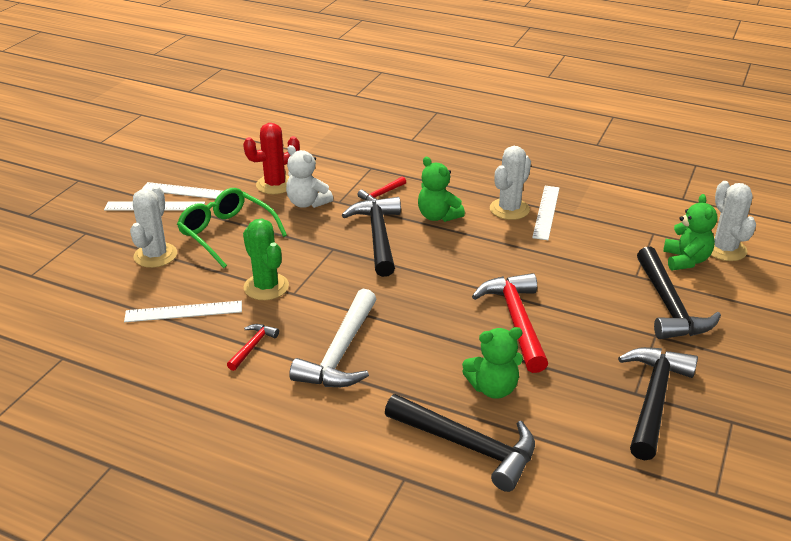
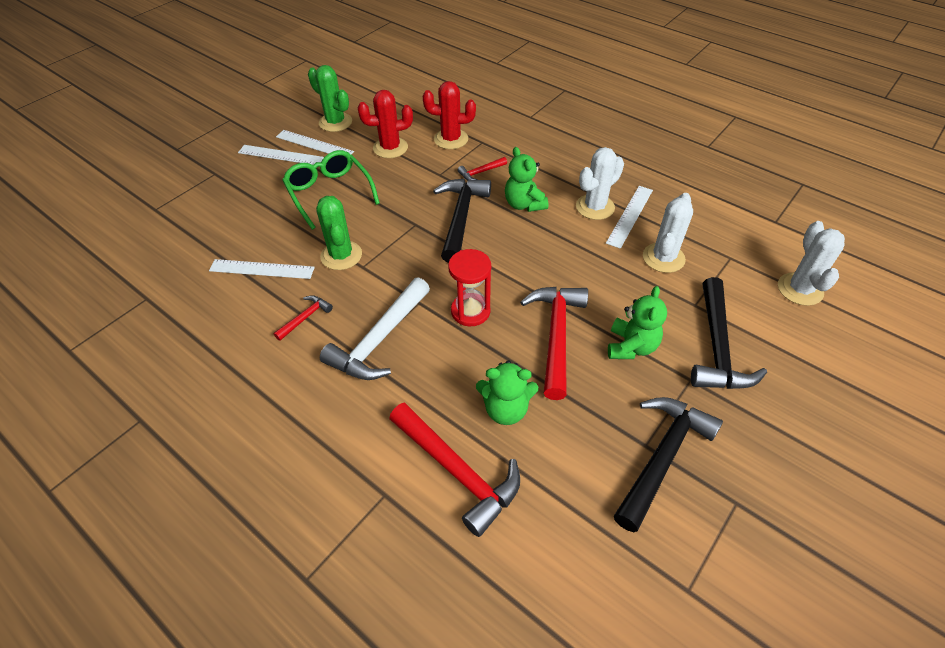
camera: 15 degrees right, 15 degrees up
white cactus [130,186,177,268] -> white cactus moved to [643,193,693,273]
white teddy bear [286,145,333,208] -> none
black hammer [385,394,535,492] -> red hammer [389,403,520,537]
green teddy bear [663,194,718,270] -> green teddy bear moved to [608,286,667,359]
none -> green cactus [308,65,352,132]
none -> red cactus [423,81,476,149]
none -> red hourglass [448,249,491,327]

